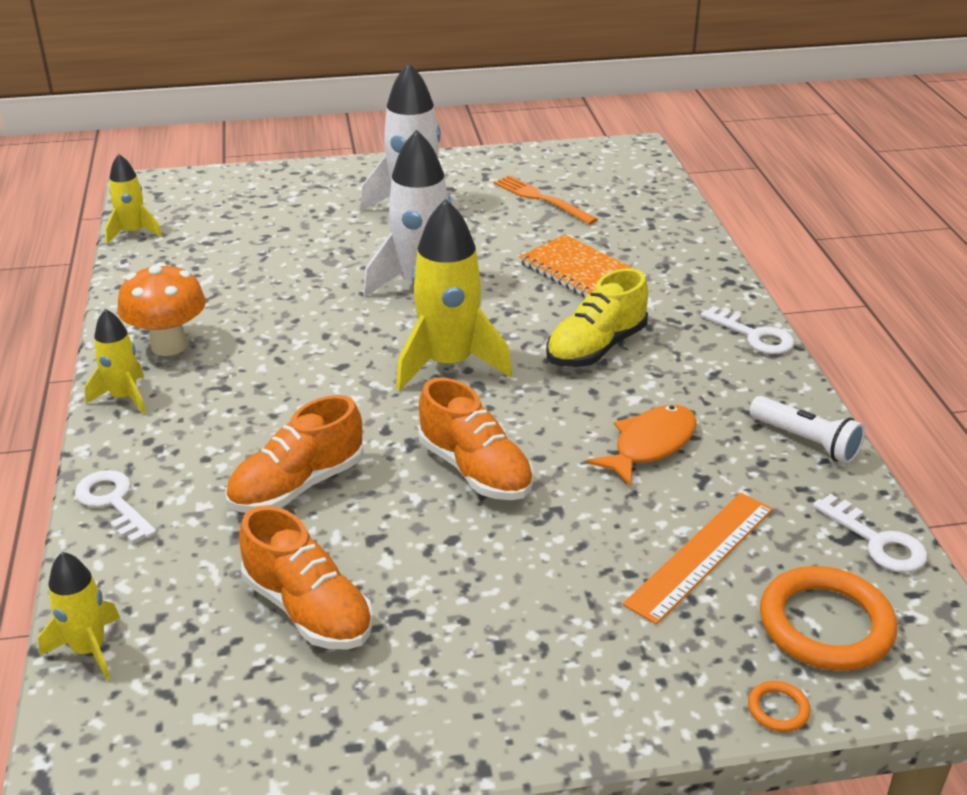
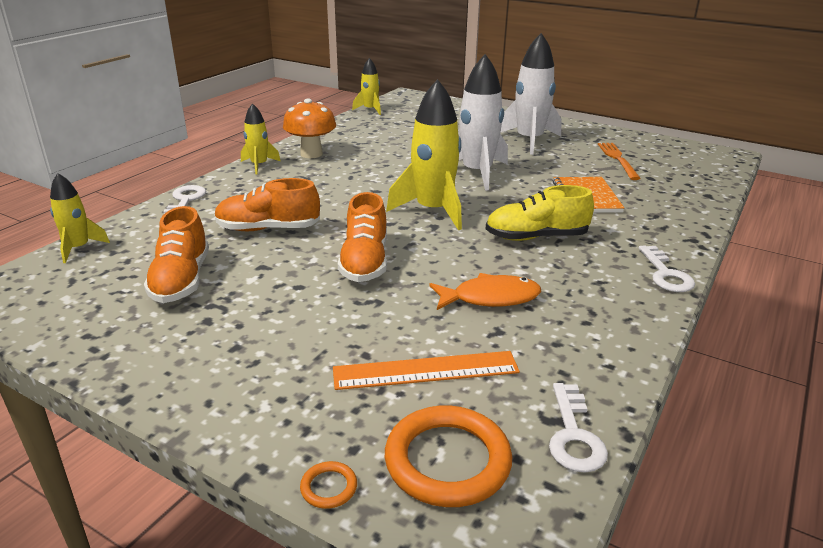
camera: 40 degrees right, 5 degrees down
white flashlight [749,396,865,464] -> none

